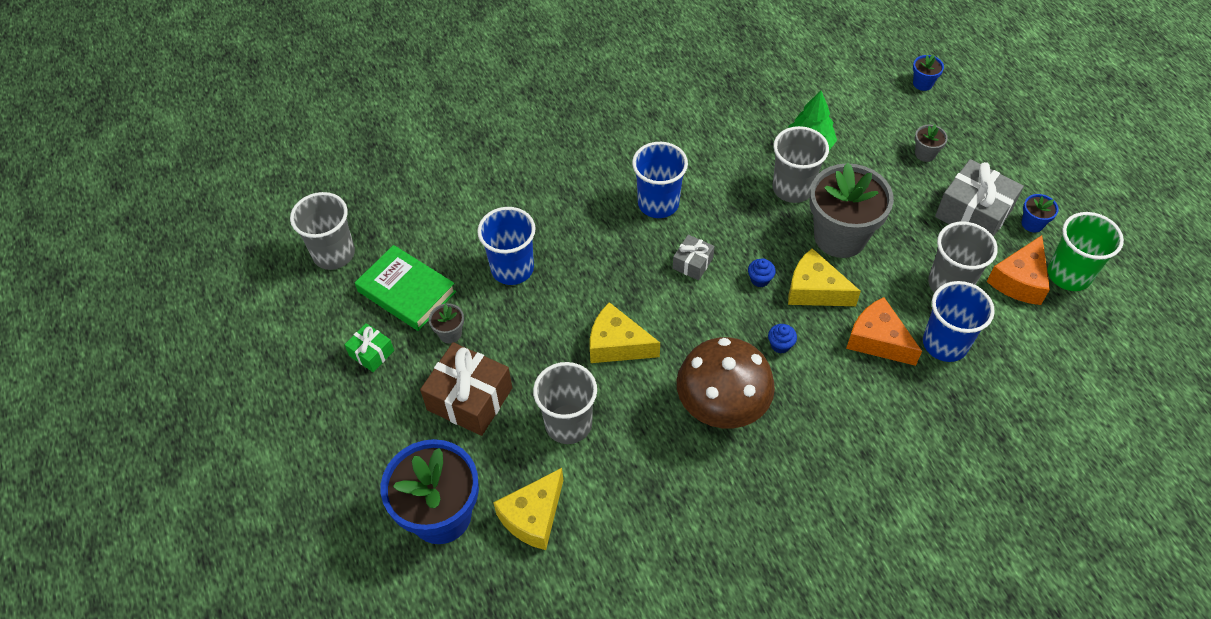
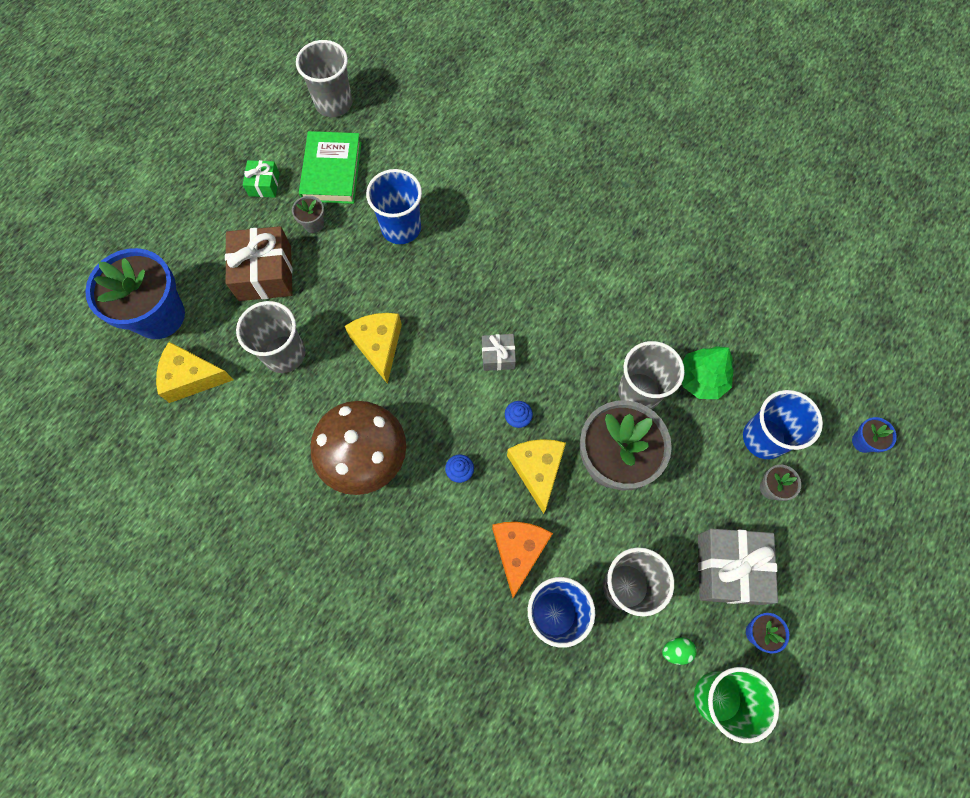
camera: 55 degrees right, 15 degrees up
blue cup [632,142,688,218] -> blue cup moved to [743,390,823,459]
orange cheese [987,235,1050,305] -> green egg [662,637,697,665]

